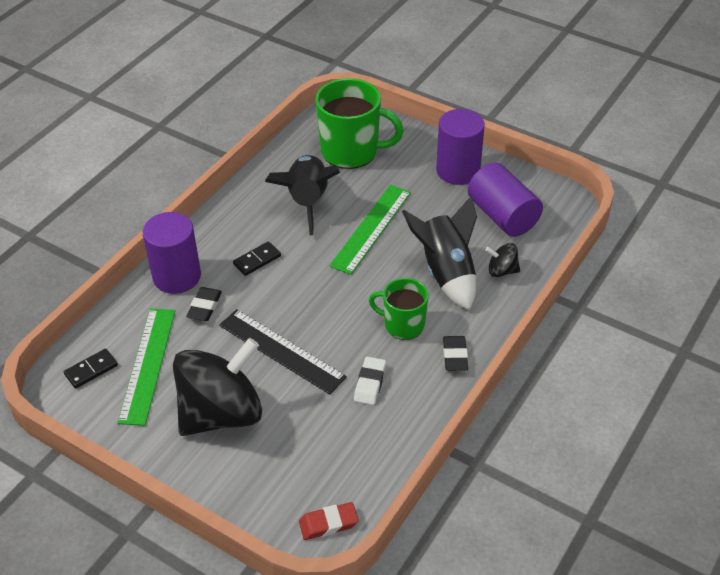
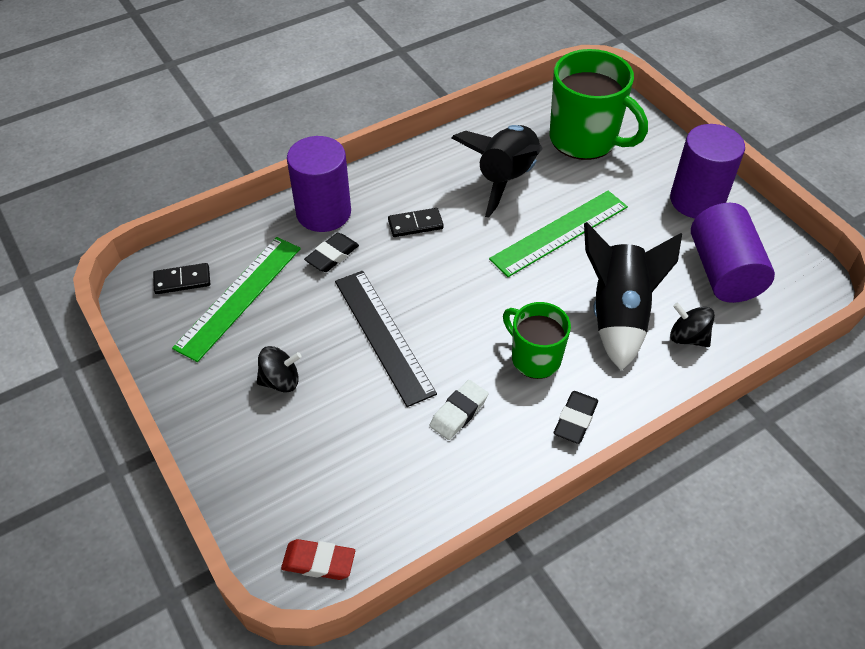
camera: 25 degrees right, 5 degrees up
black spinning top [173,338,262,436] -> black spinning top [257,346,302,393], size x0.42

